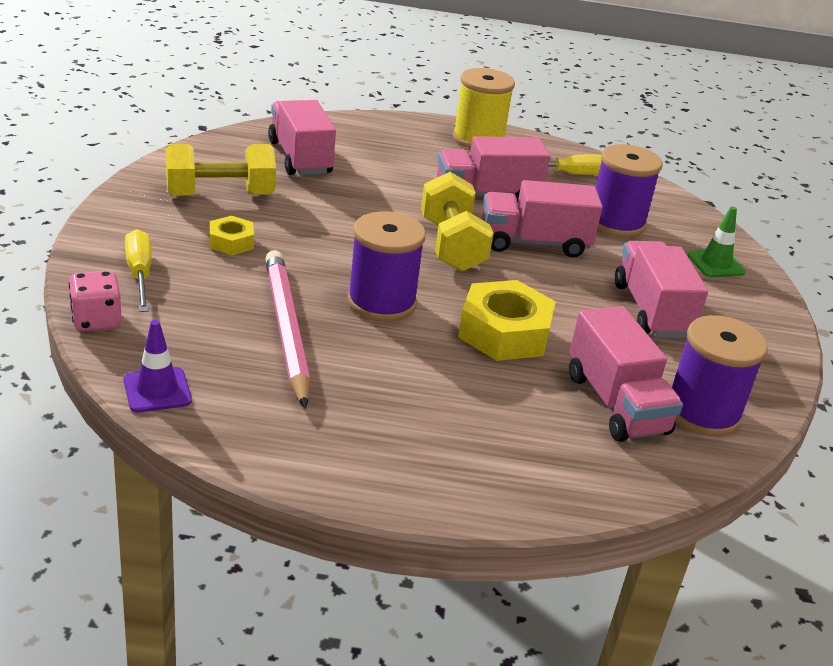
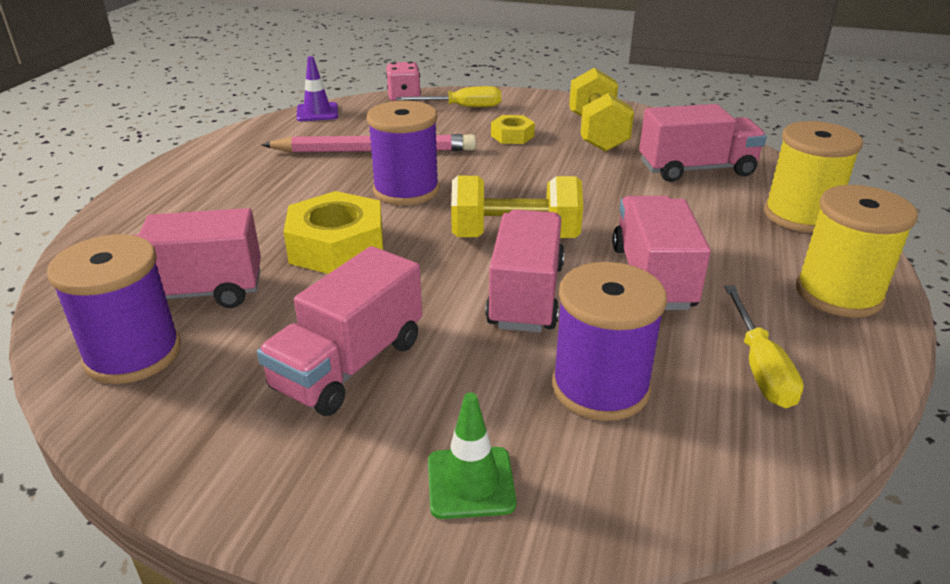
camera: 105 degrees right, 0 degrees up
pink truck [615,241,708,338] -> pink truck turned 120 degrees clockwise [257,246,422,416]
none -> yellow spool [764,121,863,233]

